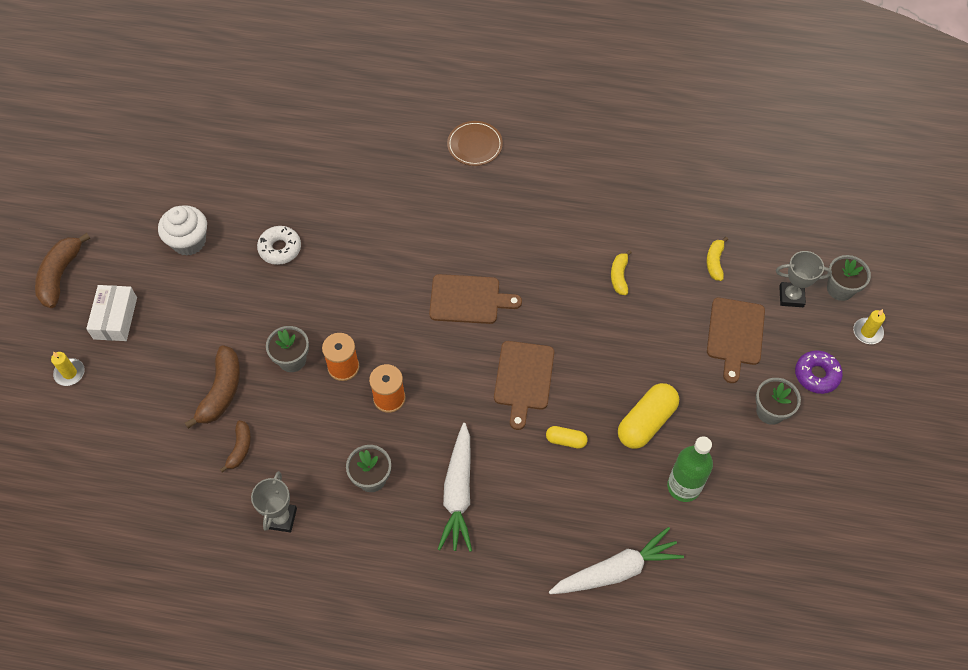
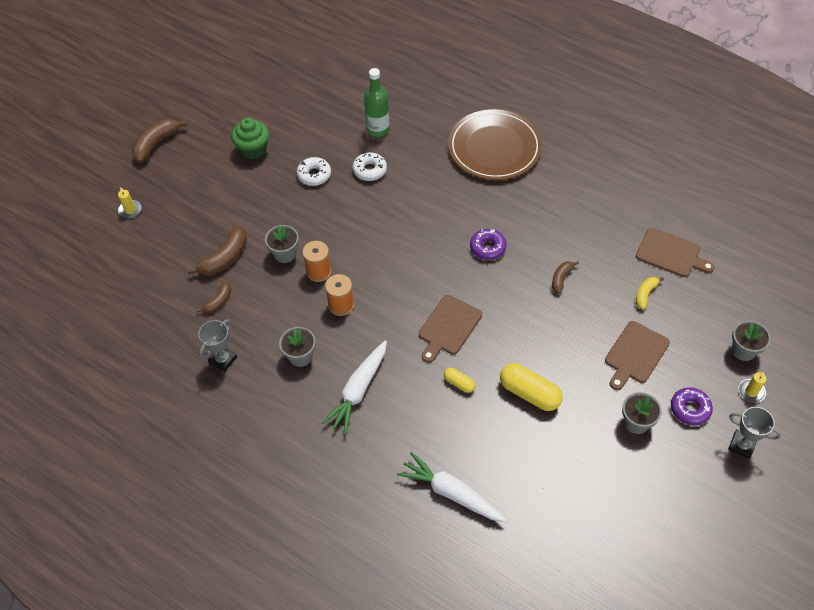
camera: 25 degrees right, 5 degrees down
white box [86,285,137,341] -> none
white cupcake [158,205,207,256] -> green cupcake [231,118,269,159]
brown cutting board [429,274,522,324] -> brown cutting board moved to [636,228,715,277]
brown plate [447,121,503,166] -> brown plate [448,109,542,180], size x2.04
white carrot [549,527,684,594] -> white carrot turned 150 degrees counterclockwise [397,452,507,522]
yellow banana [611,250,632,295] -> brown banana [552,261,579,294]
yellow capsule [618,383,679,449] -> yellow capsule turned 60 degrees clockwise [500,363,563,411]
green bottle [667,436,713,502] -> green bottle moved to [364,68,389,137]
grey trophy [776,251,832,307] -> grey trophy moved to [728,407,781,459]
none -> white donut [353,152,387,181]
none -> purple donut [470,229,507,260]

